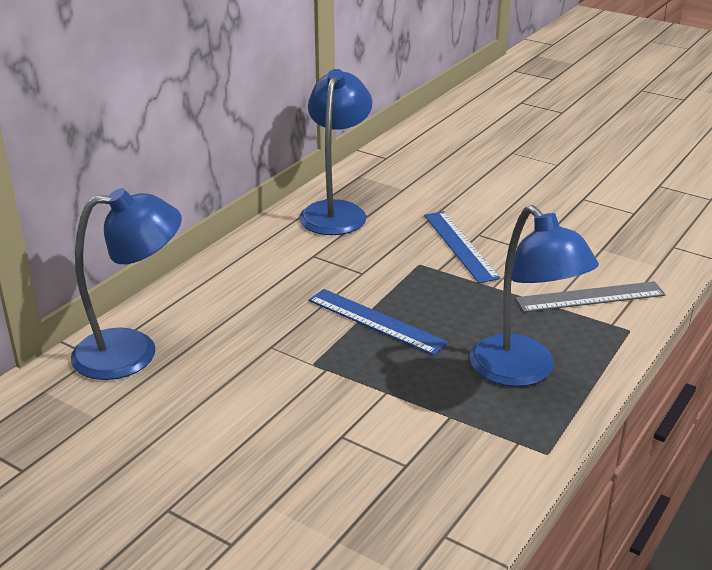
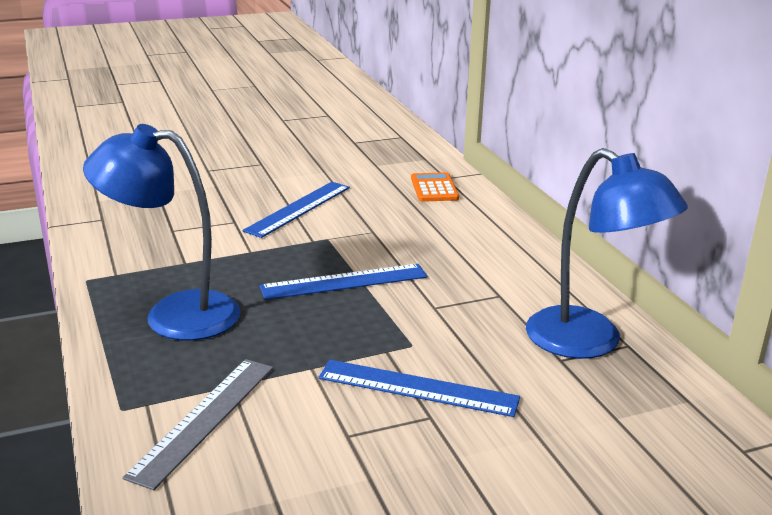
camera: 125 degrees right, 5 degrees down
blue lamp [71,188,182,380] -> orange calculator [411,172,459,202]
none -> blue ruler [242,182,350,238]

